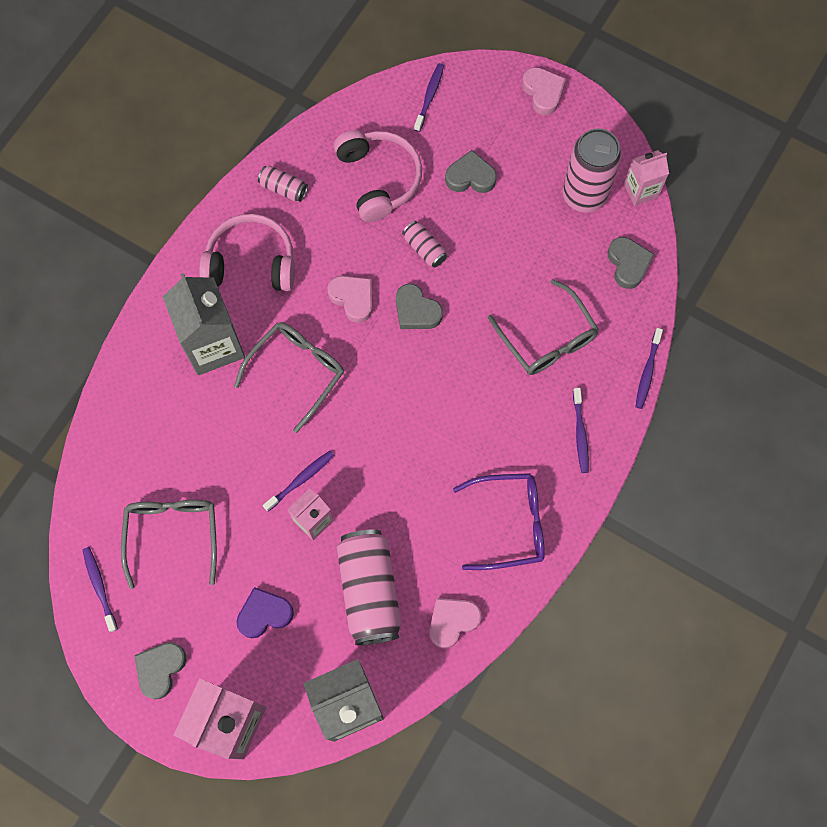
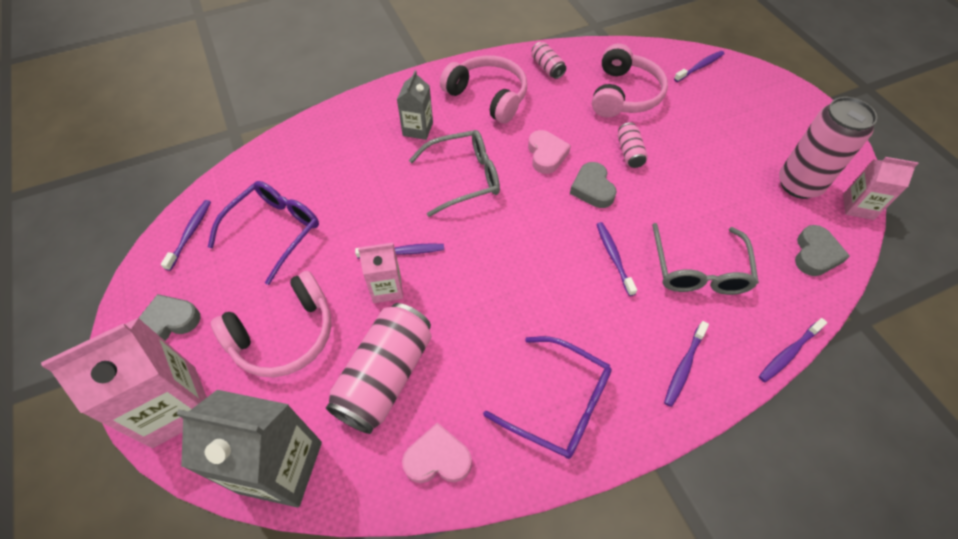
camera: 35 degrees right, 15 degrees down
grey glasses [121,500,217,589] -> purple glasses [208,181,319,285]
grey carton [163,273,245,375] -> grey carton [397,70,433,140], size x0.56
purple heart [236,587,294,638] -> pink headphones [211,271,332,377]
grey heart [445,150,497,193] -> none
pink heart [522,67,566,115] -> none
none -> purple toothbrush [596,222,637,296]

